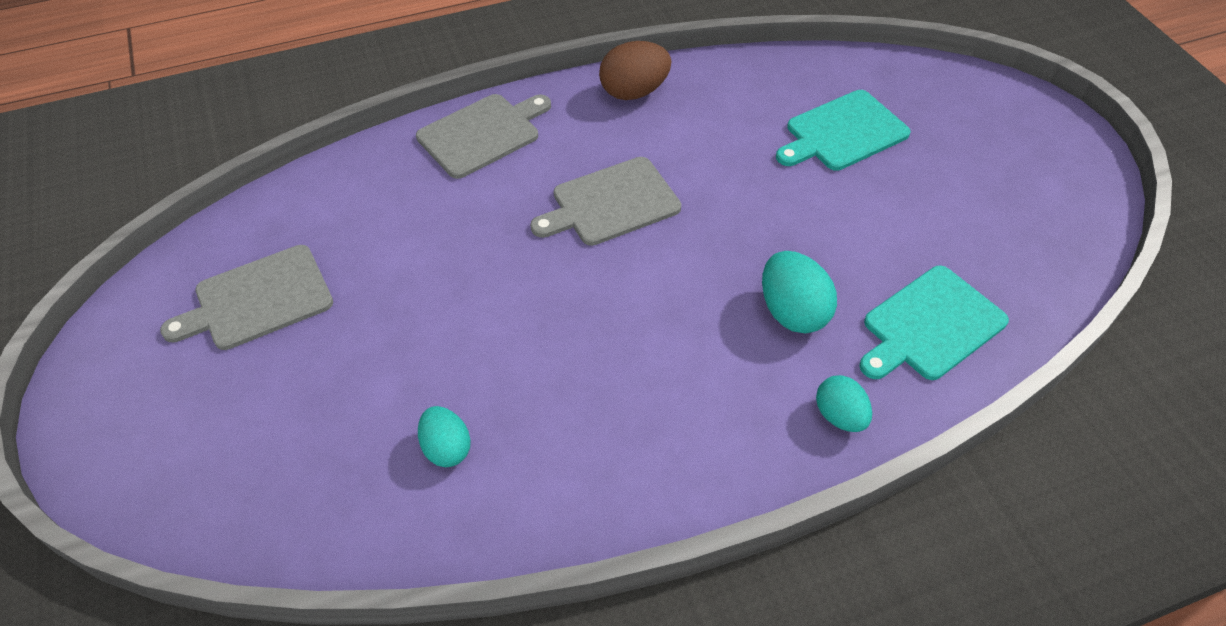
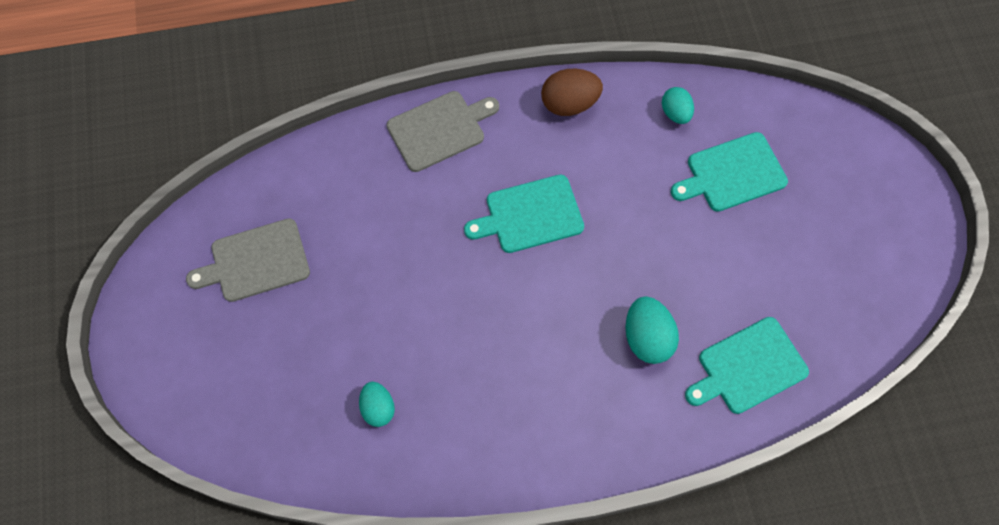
camera: 10 degrees right, 15 degrees up
grey cutting board [530,157,681,246] -> turquoise cutting board [464,175,584,253]
turquoise egg [816,375,872,432] -> turquoise egg moved to [662,87,694,124]

